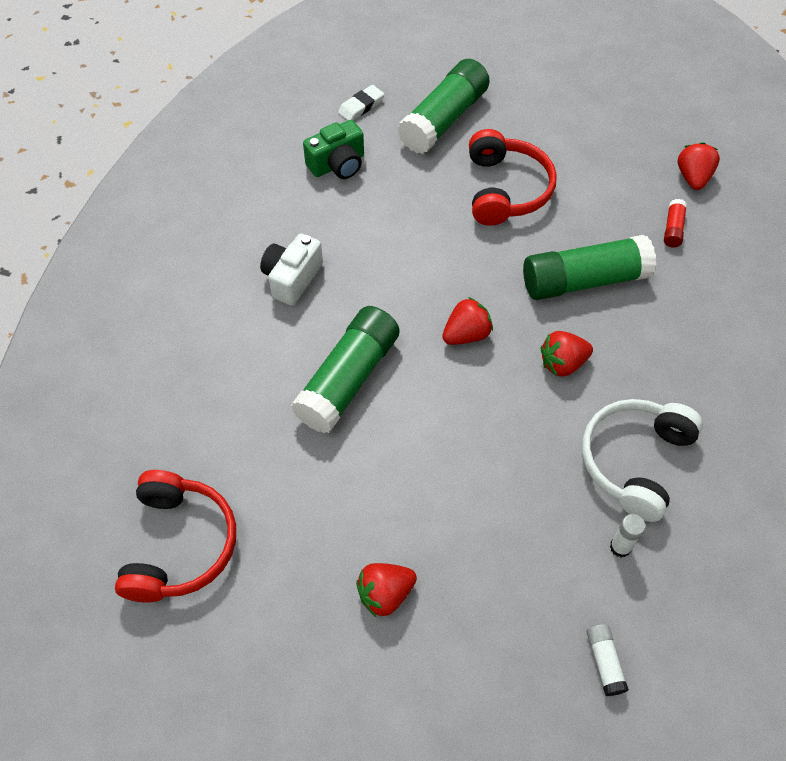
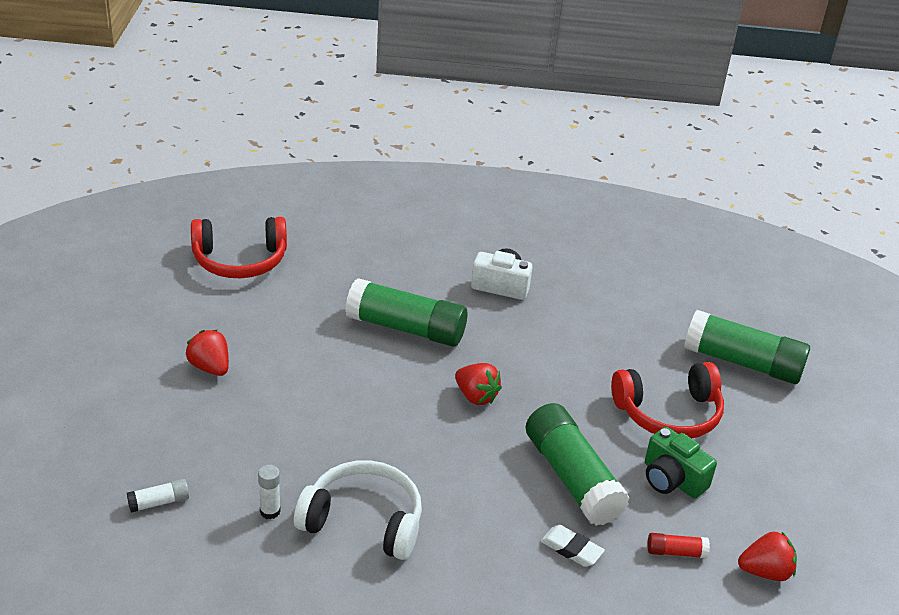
camera: 75 degrees right, 20 degrees down
green camera [303,120,364,179] -> green camera moved to [645,427,717,498]
white eraser [338,85,384,121] -> white eraser moved to [541,525,605,567]
red strawberry [540,331,593,377] -> none

